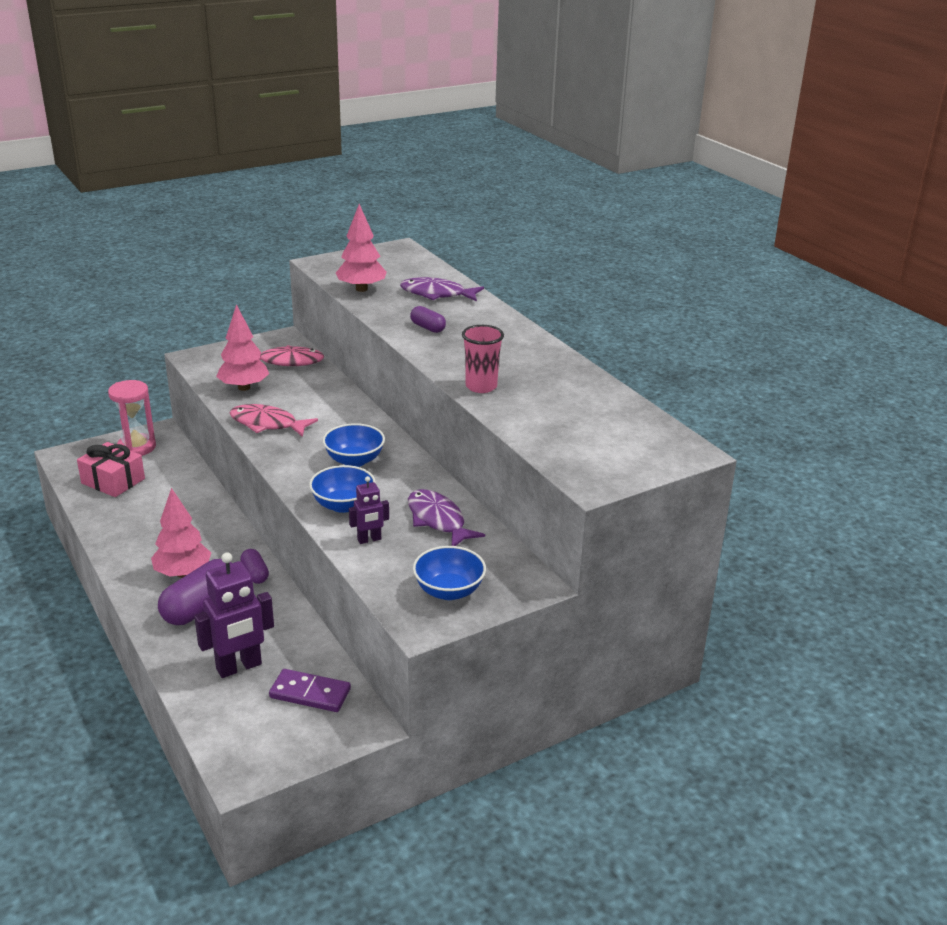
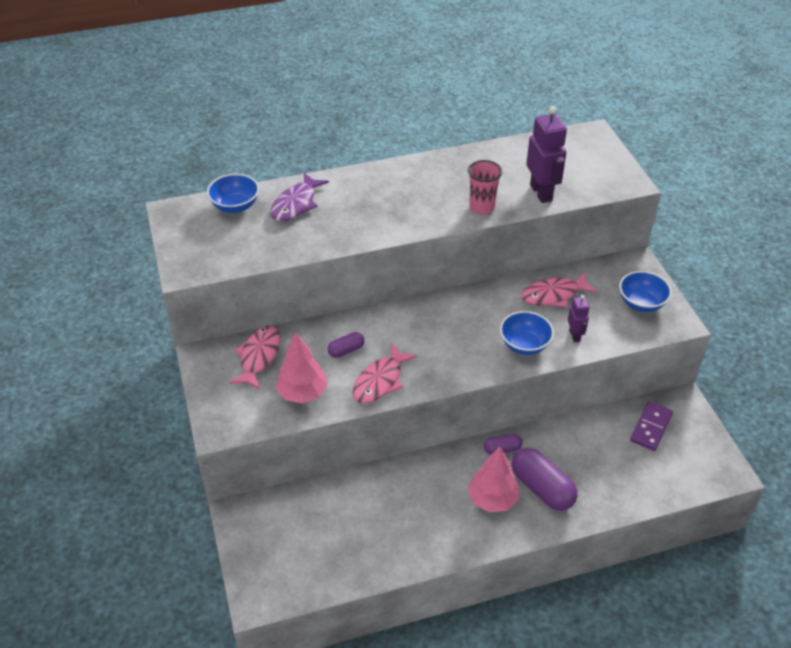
camera: 75 degrees left, 15 degrees up
pink gift [77,442,145,497] -> none
pink hourglass [108,380,156,456] -> none
purple robot [194,553,274,678] -> purple robot moved to [526,106,567,203]
blue bowl [323,423,385,467] -> blue bowl moved to [207,174,259,213]
pink tree [336,204,386,292] -> none
purple fish [408,489,485,546] -> pink fish [521,273,598,307]
purple capsule [410,306,446,333] -> purple capsule moved to [328,332,364,358]

